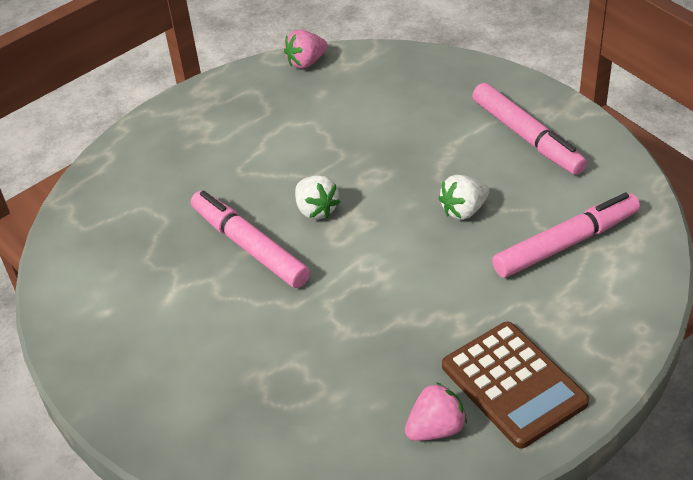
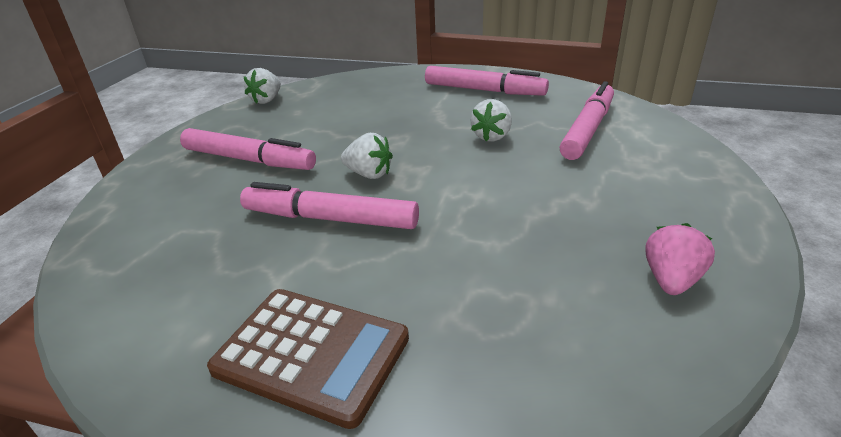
camera: 35 degrees left, 10 degrees down
pink strawberry [284,30,328,69] -> white strawberry [244,68,281,104]
brown calculator [442,322,589,448] -> brown calculator moved to [207,289,409,429]
none -> pink marker [180,128,316,170]

